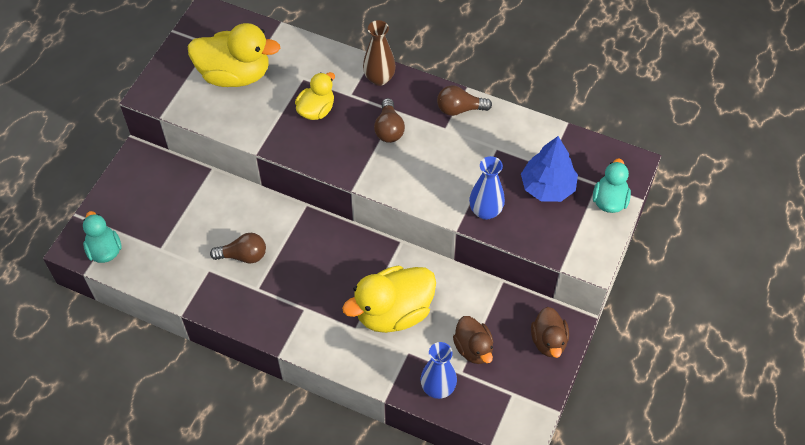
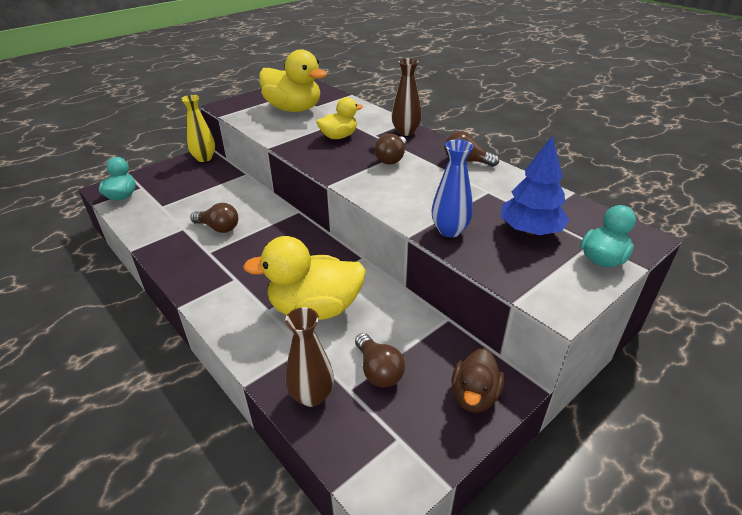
camera: 25 degrees right, 20 degrees down
blue vase [421,342,457,399] -> brown vase [285,307,334,407]
brown duck [453,316,493,364] -> brown light bulb [355,333,405,387]
none -> yellow vase [181,95,215,162]

